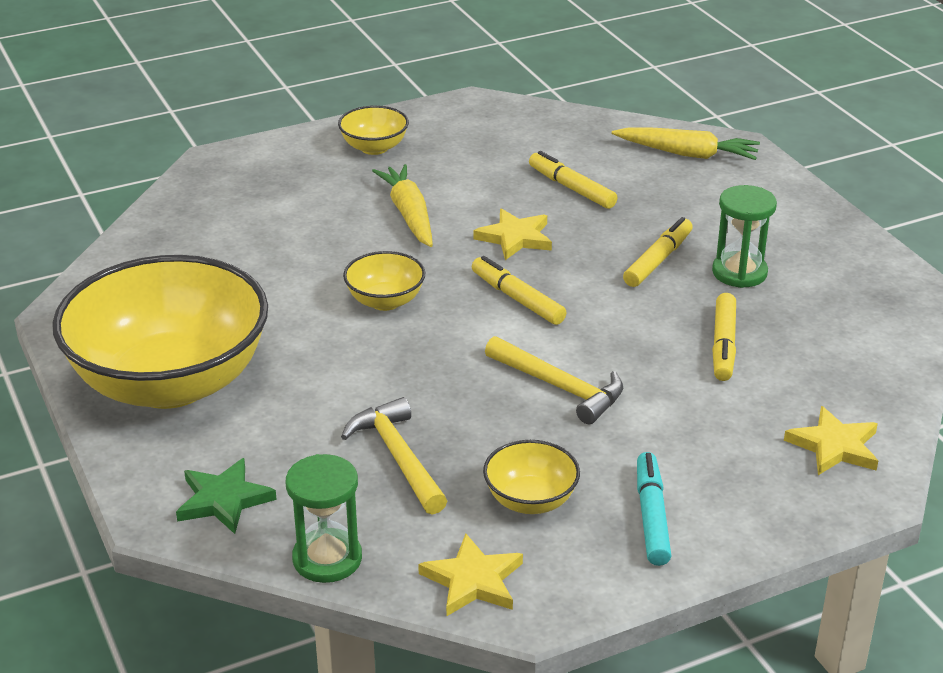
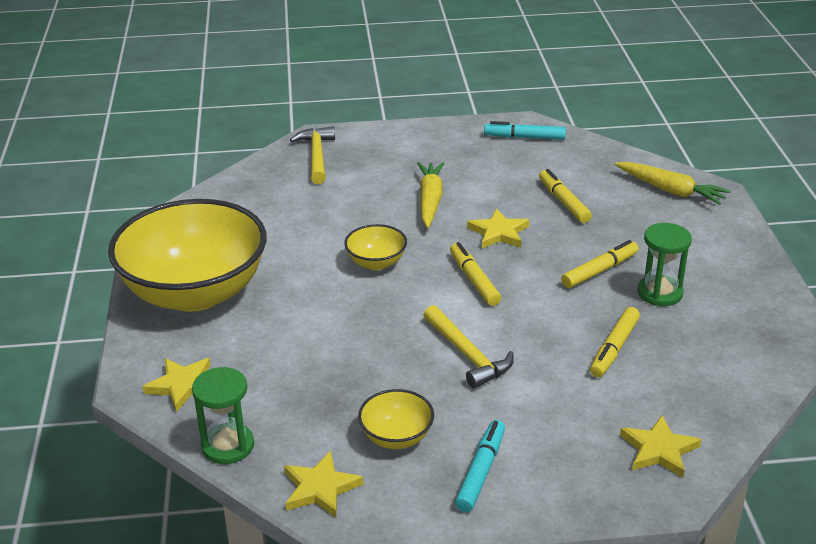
camera: 20 degrees right, 0 degrees up
green star [176,458,277,534] -> yellow star [143,358,210,412]
yellow bowl [338,105,409,155] -> none
yellow hammer [341,397,447,515] -> yellow hammer moved to [290,126,335,184]
none -> turquoise marker [484,121,566,140]

